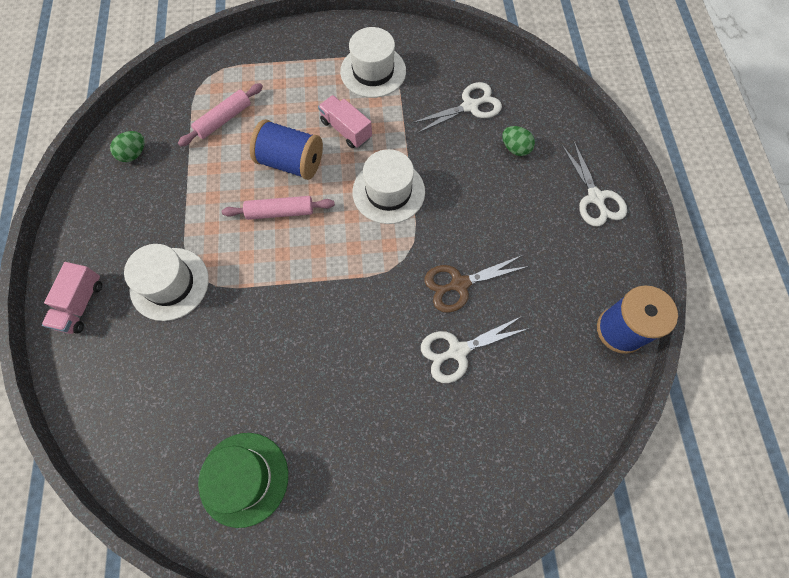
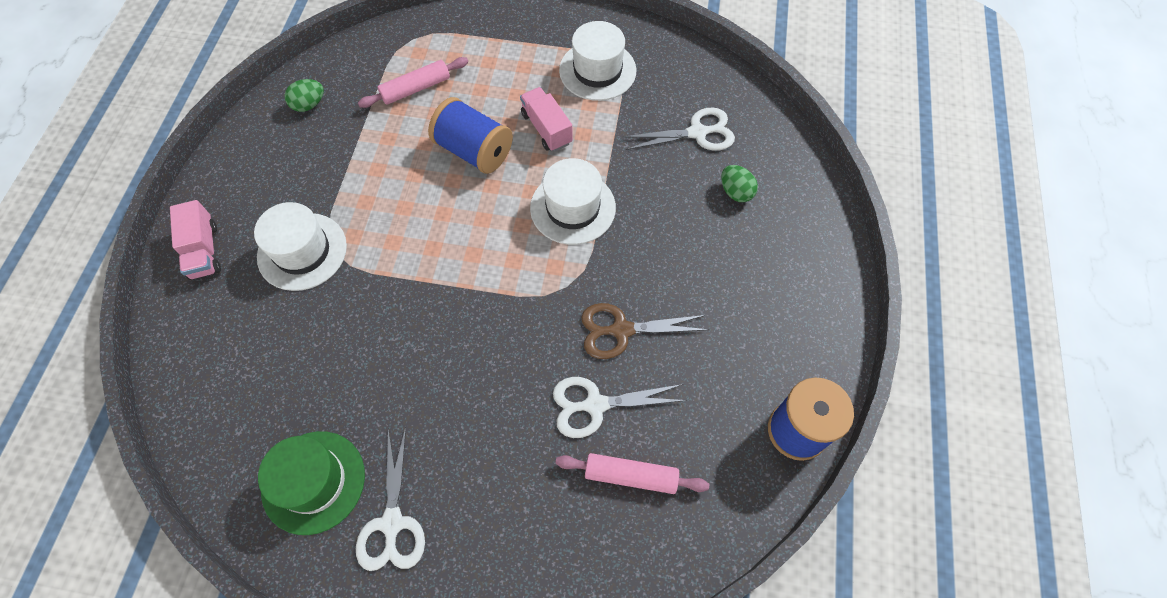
camera: 15 degrees right, 5 degrees down
pink truck [42,262,102,334] -> pink truck turned 45 degrees counterclockwise [170,200,221,280]
pink rolling pin [222,196,335,220] -> pink rolling pin moved to [556,453,709,494]
white scissors [562,140,627,226] -> white scissors moved to [356,427,425,571]

